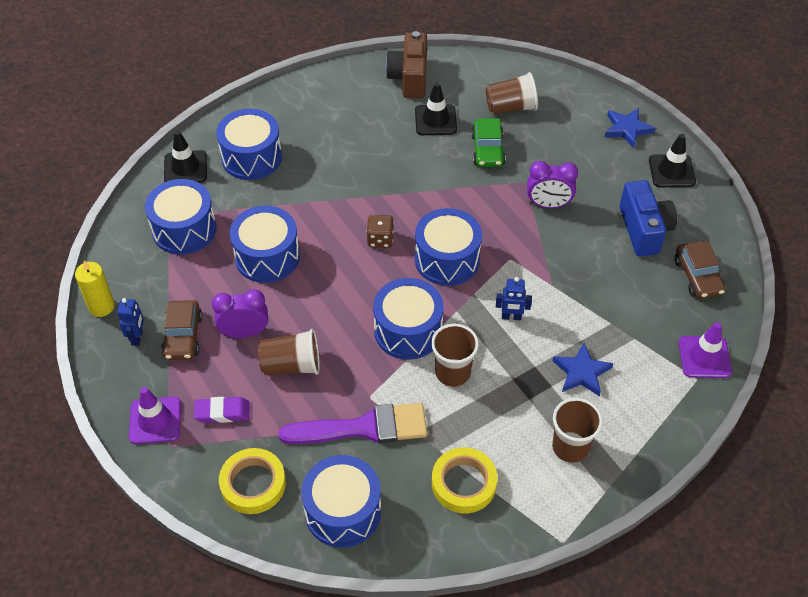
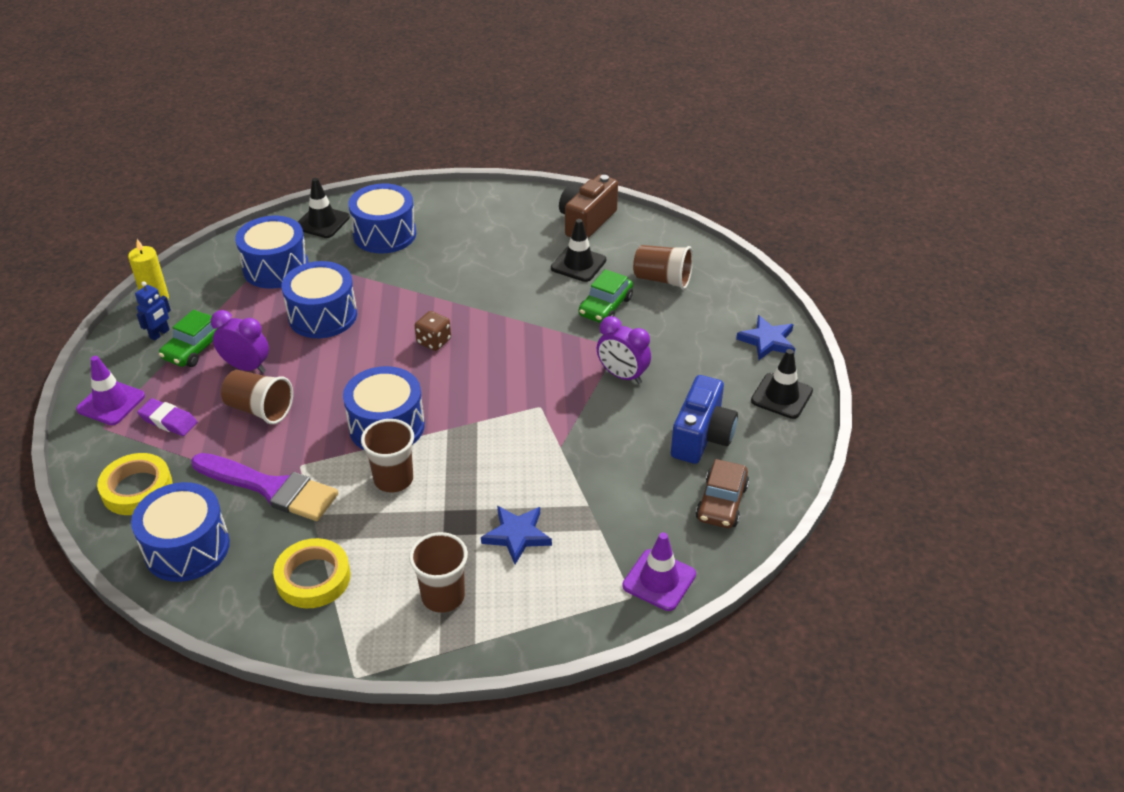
camera: 30 degrees right, 10 degrees down
brown car [161,300,203,360] -> green car [159,310,217,367]
blue drum [415,208,482,286] -> none
blue robot [496,277,532,320] -> none

